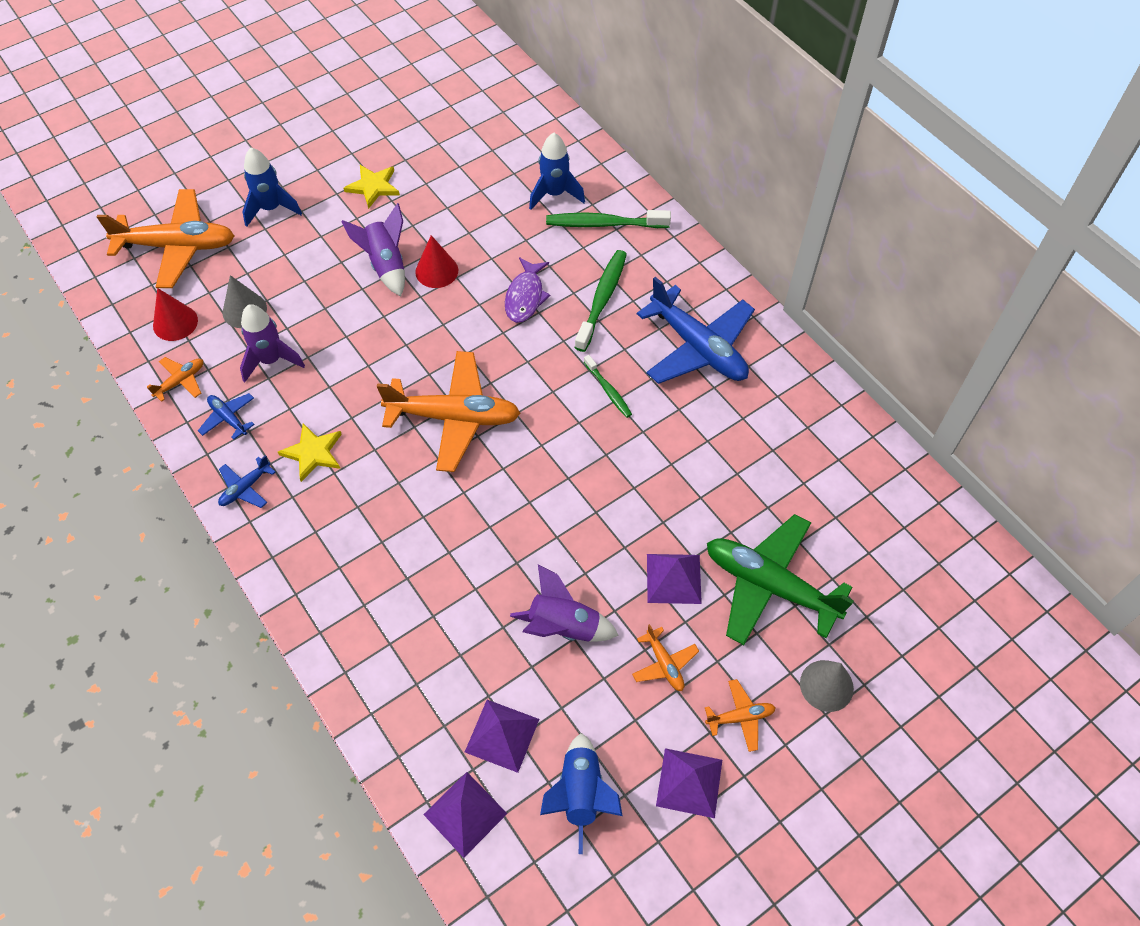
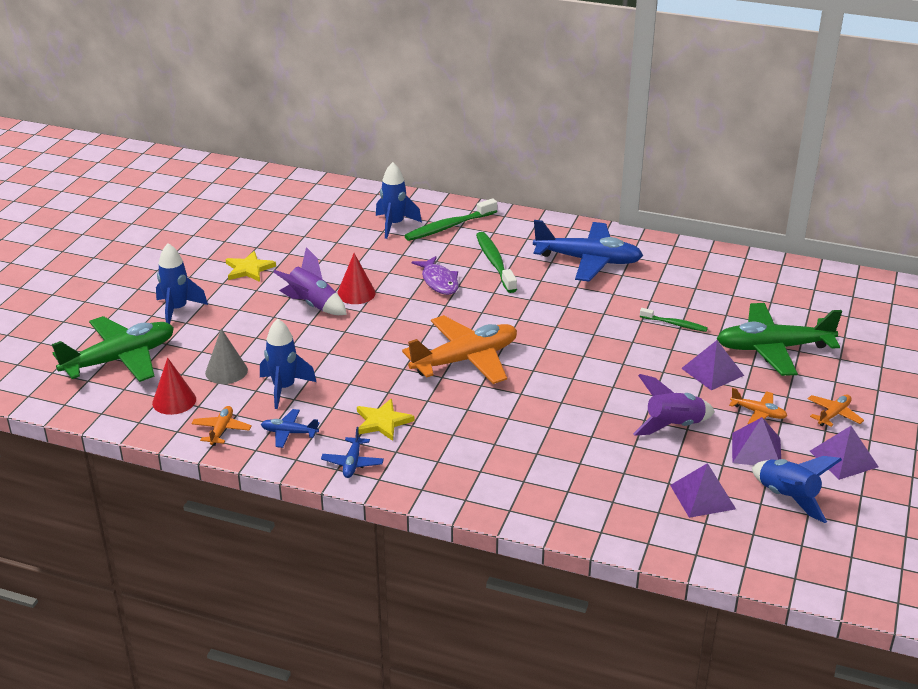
camera: 35 degrees left, 25 degrees down
orange plane [97,189,234,288] -> green plane [52,316,174,382]
purple rocket [240,304,305,382] -> blue rocket [260,319,316,409]
purple pyramid [423,772,507,858] -> purple pyramid moved to [732,417,781,465]
green toothbrush [584,355,632,418] -> green toothbrush moved to [640,308,708,332]
grey cone [800,660,854,712] -> none

